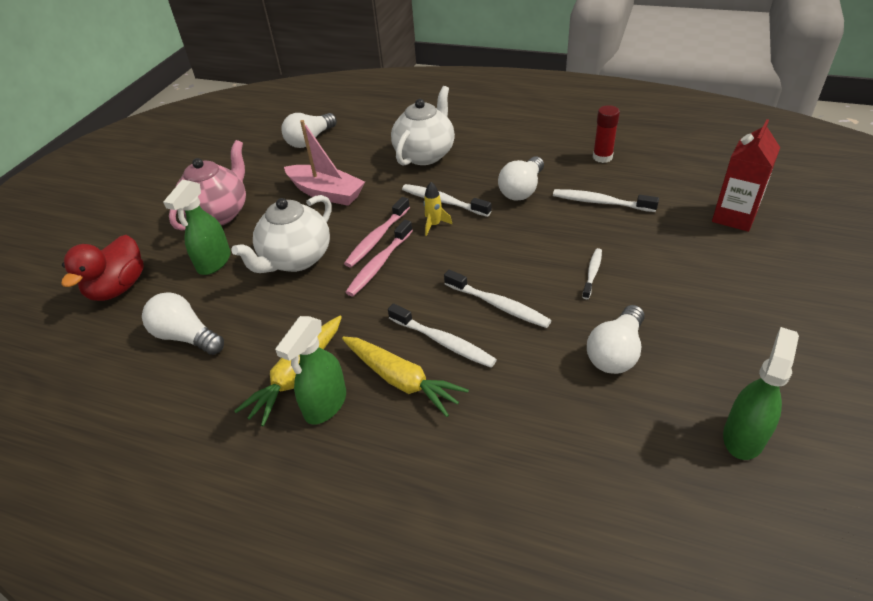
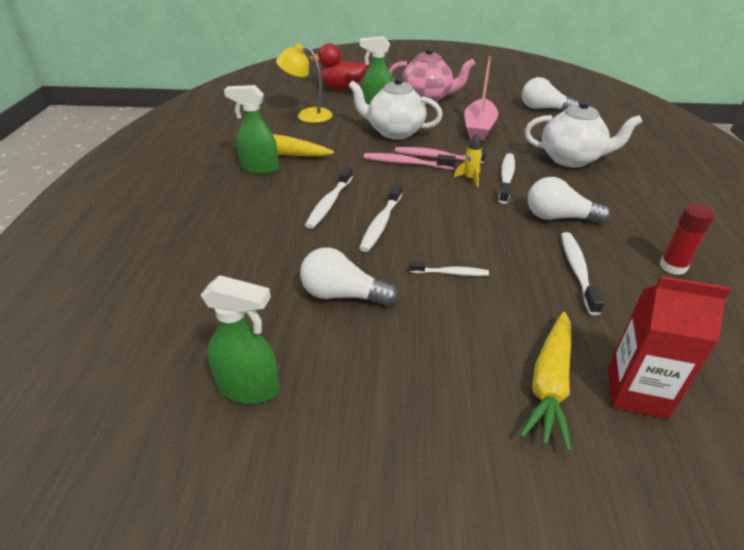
camera: 70 degrees right, 5 degrees down
white light bulb [142,292,224,355] -> yellow lamp [276,44,332,123]
yellow carrot [342,336,469,417] -> yellow carrot moved to [520,312,572,452]

